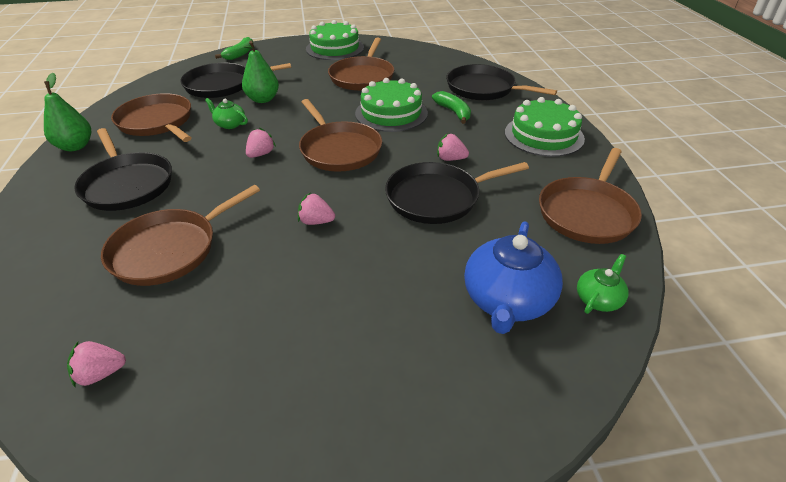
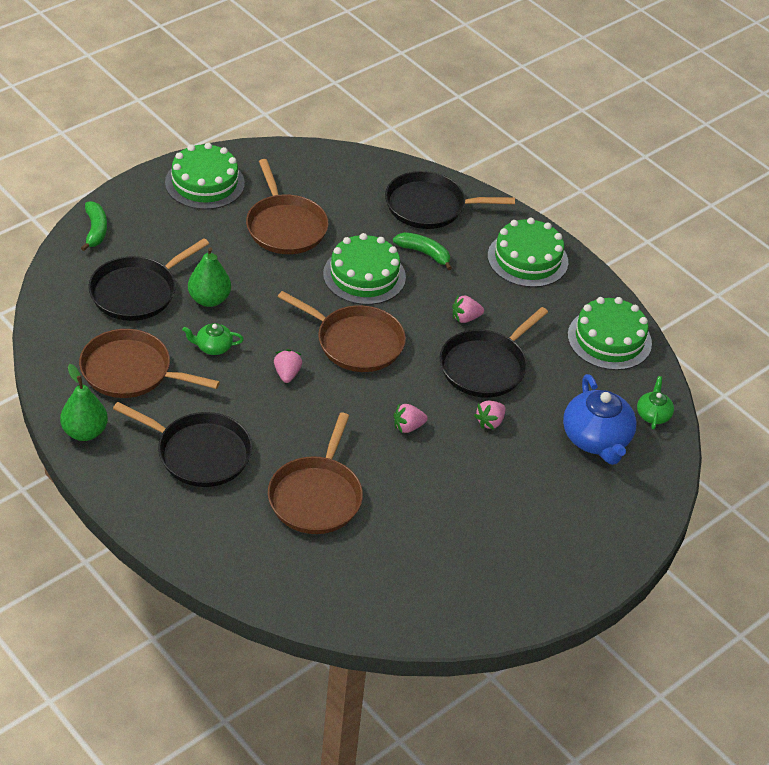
camera: 35 degrees left, 5 degrees up
pink strawberry [67,341,126,387] -> pink strawberry moved to [474,400,505,430]
brown pan [539,148,642,244] -> green cake [568,297,652,370]

